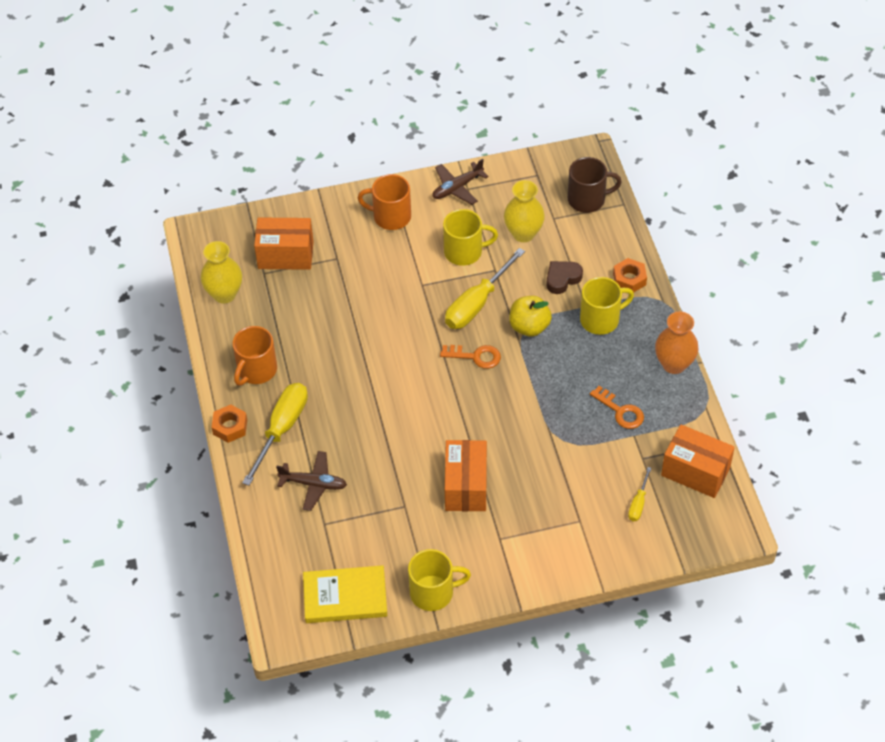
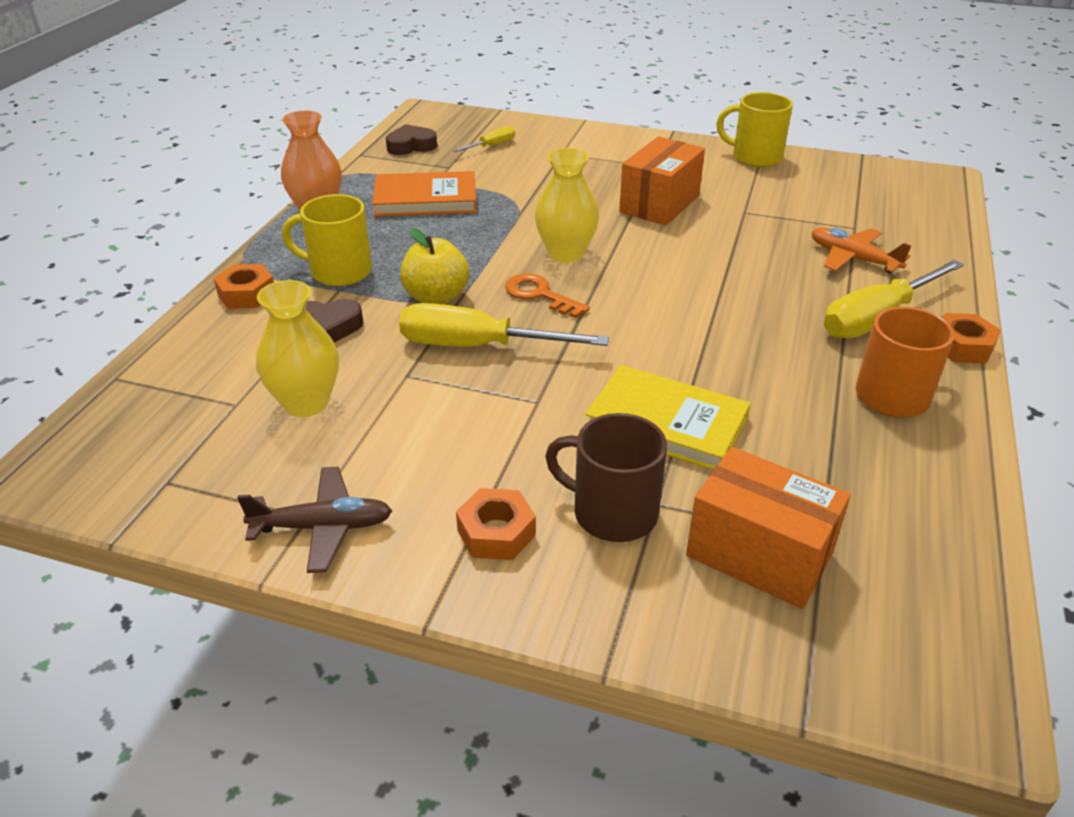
camera: 150 degrees left, 15 degrees down
yellow vase [201,241,242,303] -> yellow vase moved to [535,148,599,263]
brown plane [276,451,347,511] -> orange plane [811,228,912,273]
yellow book [303,565,387,623] -> yellow book moved to [585,365,750,470]
orange mug [358,174,411,230] -> orange nut [456,488,536,560]
yellow mug [443,209,498,266] -> none
yellow screwdriver [445,248,525,329] -> yellow screwdriver turned 150 degrees counterclockwise [399,303,609,347]
brown mug [568,157,622,213] -> brown mug moved to [545,413,667,542]
orange key [590,386,644,429] -> orange book [372,171,477,216]
orange box [661,424,735,498] -> brown heart [386,124,437,155]

